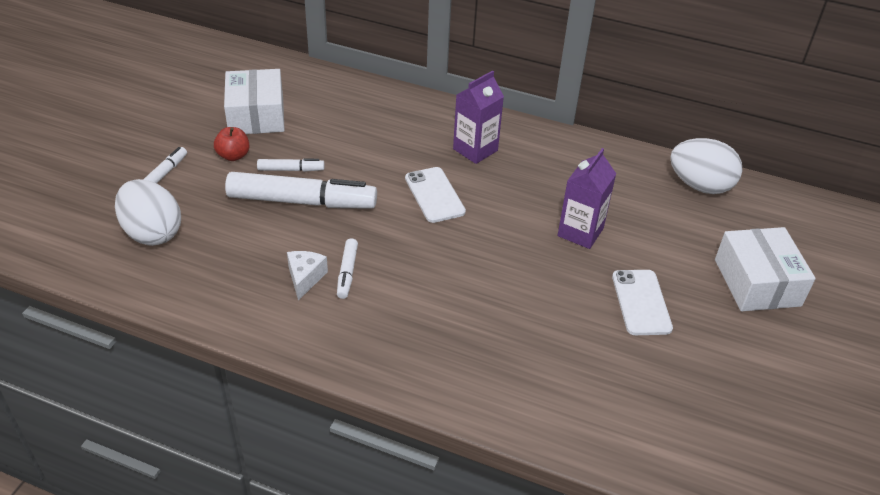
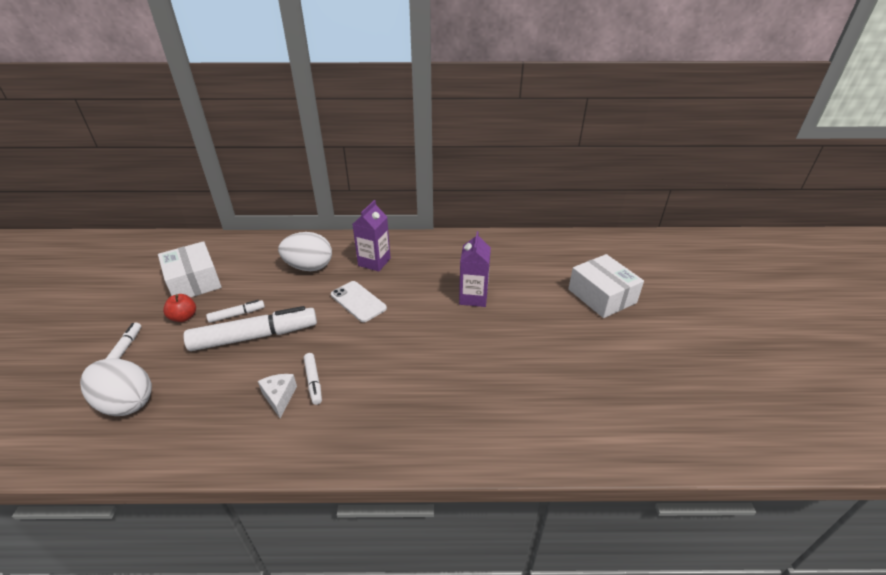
camera: 20 degrees left, 5 degrees down
white phone [612,270,673,335] -> none
white egg [670,138,742,194] -> white egg moved to [278,232,332,271]

